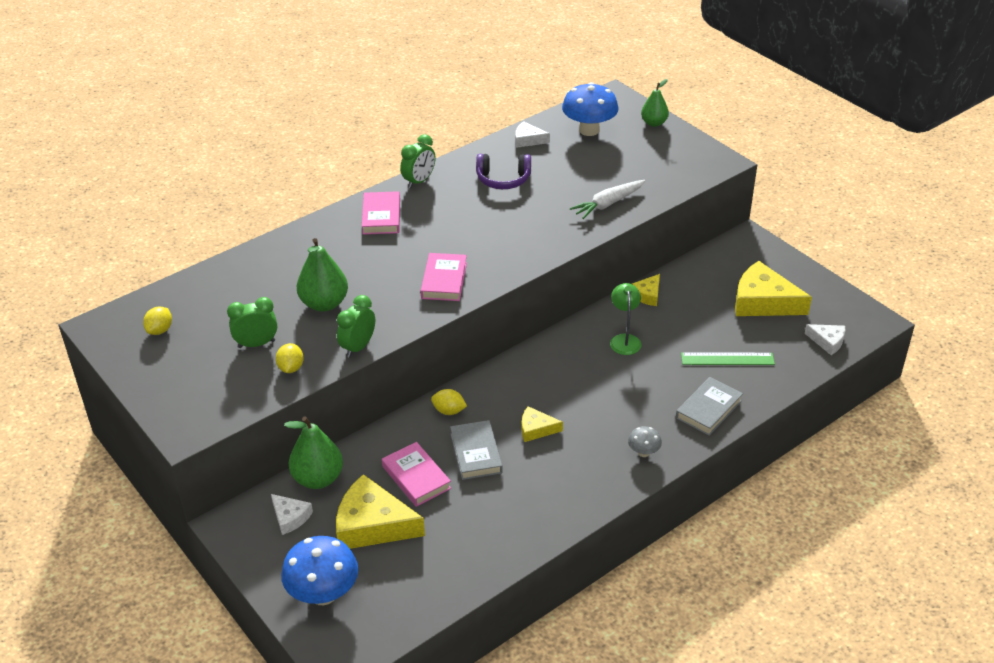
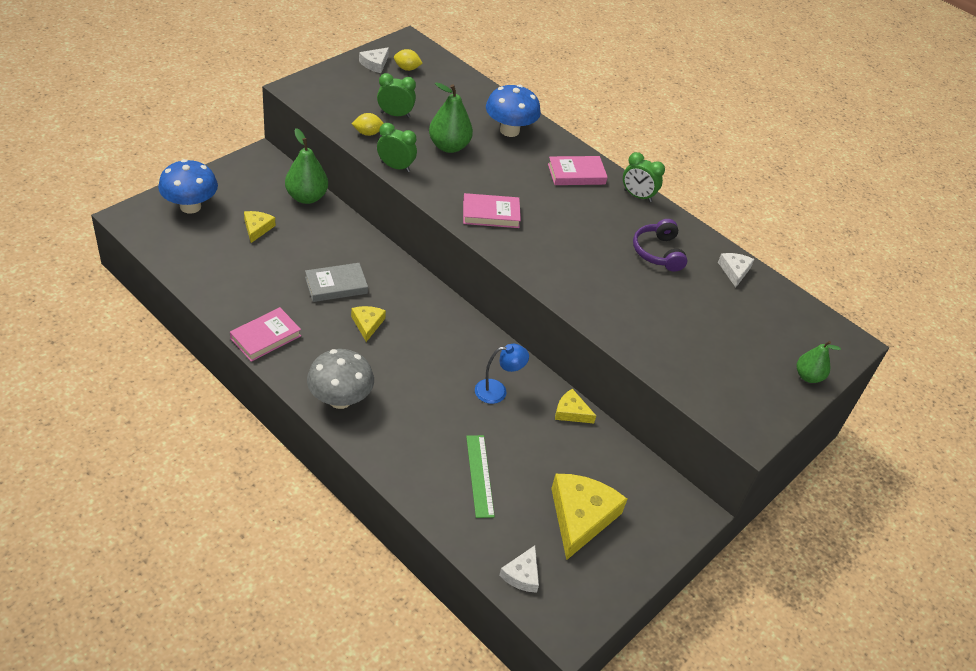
camera: 75 degrees right, 5 degrees up
green clock [227,297,277,348] -> green clock turned 60 degrees counterclockwise [377,73,416,118]
white cheese [271,494,313,535] -> white cheese moved to [359,47,389,73]
yellow cheese [336,474,425,549] -> yellow cheese [244,211,276,243], size x0.52
pink book [382,442,451,507] -> pink book moved to [230,307,301,362]
yellow lemon [431,389,467,415] -> none
blue mushroom [562,82,618,136] -> blue mushroom moved to [486,84,541,137]
white carrot [570,180,645,219] -> none
green lamp [610,283,641,355] -> blue lamp [475,344,529,404]
grey mushroom [628,426,662,457] -> grey mushroom [307,349,374,409], size x2.04
grey book [676,377,743,436] -> none

